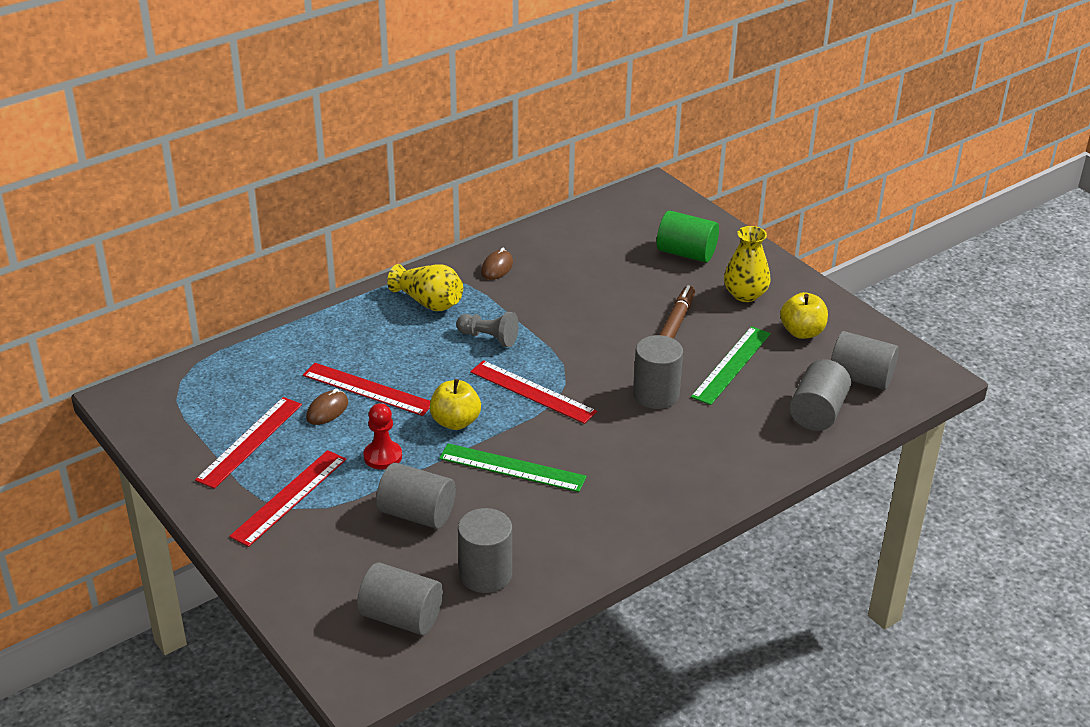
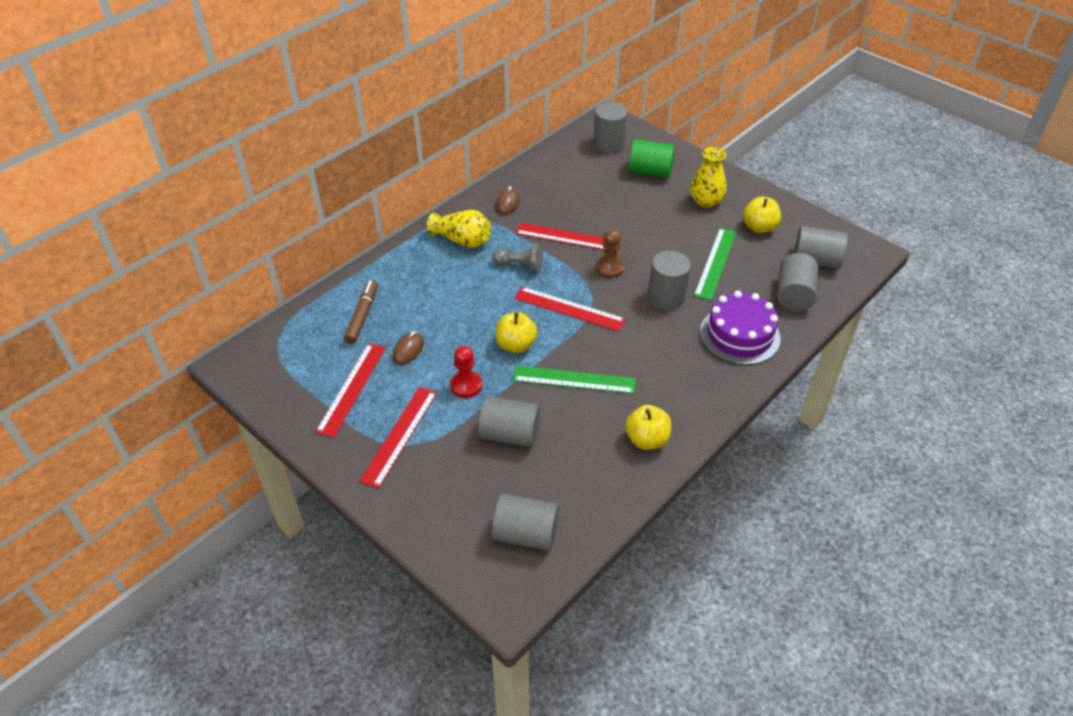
camera: 10 degrees left, 10 degrees up
red ruler [303,363,430,416] -> red ruler moved to [515,223,621,252]
grey cylinder [458,508,512,593] -> grey cylinder moved to [593,102,627,154]
brown marker [659,285,695,339] -> brown marker moved to [344,280,378,344]
none -> brown pawn [596,229,624,278]
none -> yellow apple [625,405,671,450]
none -> purple cake [700,291,781,365]

